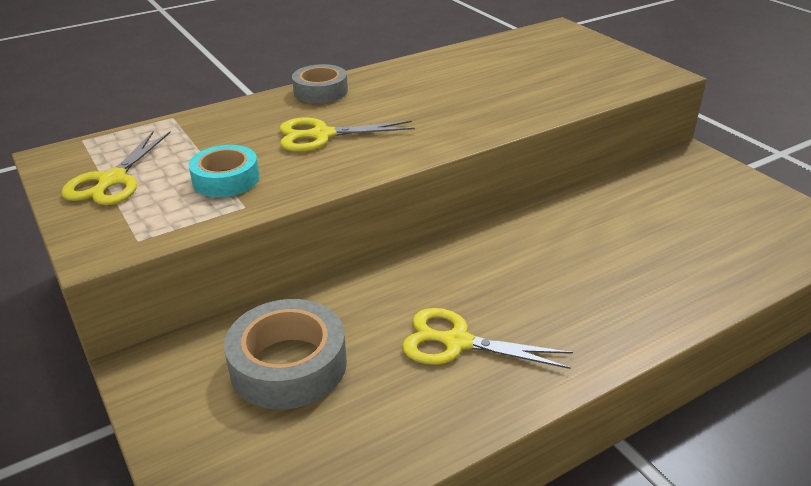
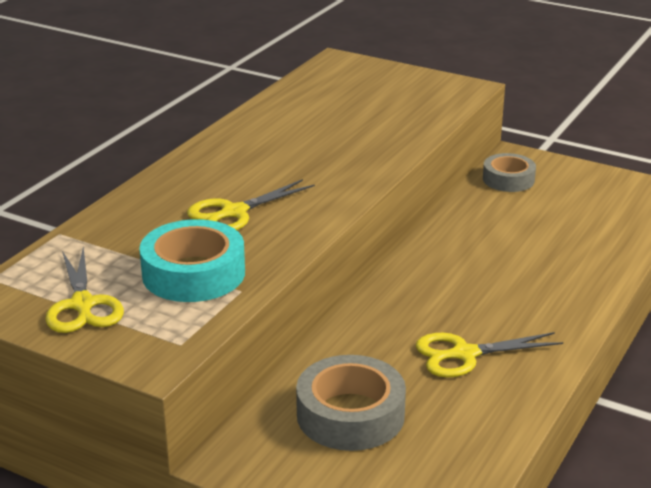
camera: 30 degrees left, 5 degrees down
turquoise tape [189,145,259,197] -> turquoise tape [139,219,245,302], size x1.53
grey tape [292,64,348,103] -> grey tape moved to [483,153,536,192]

